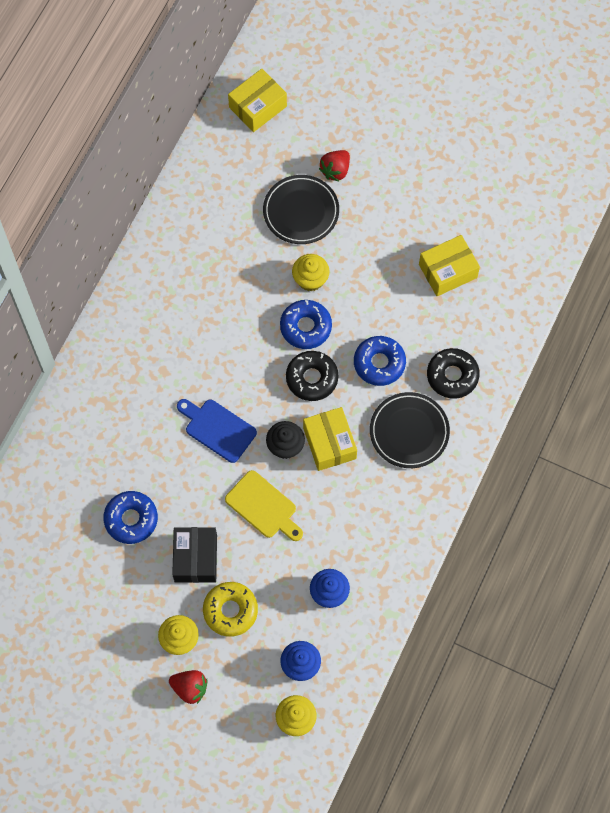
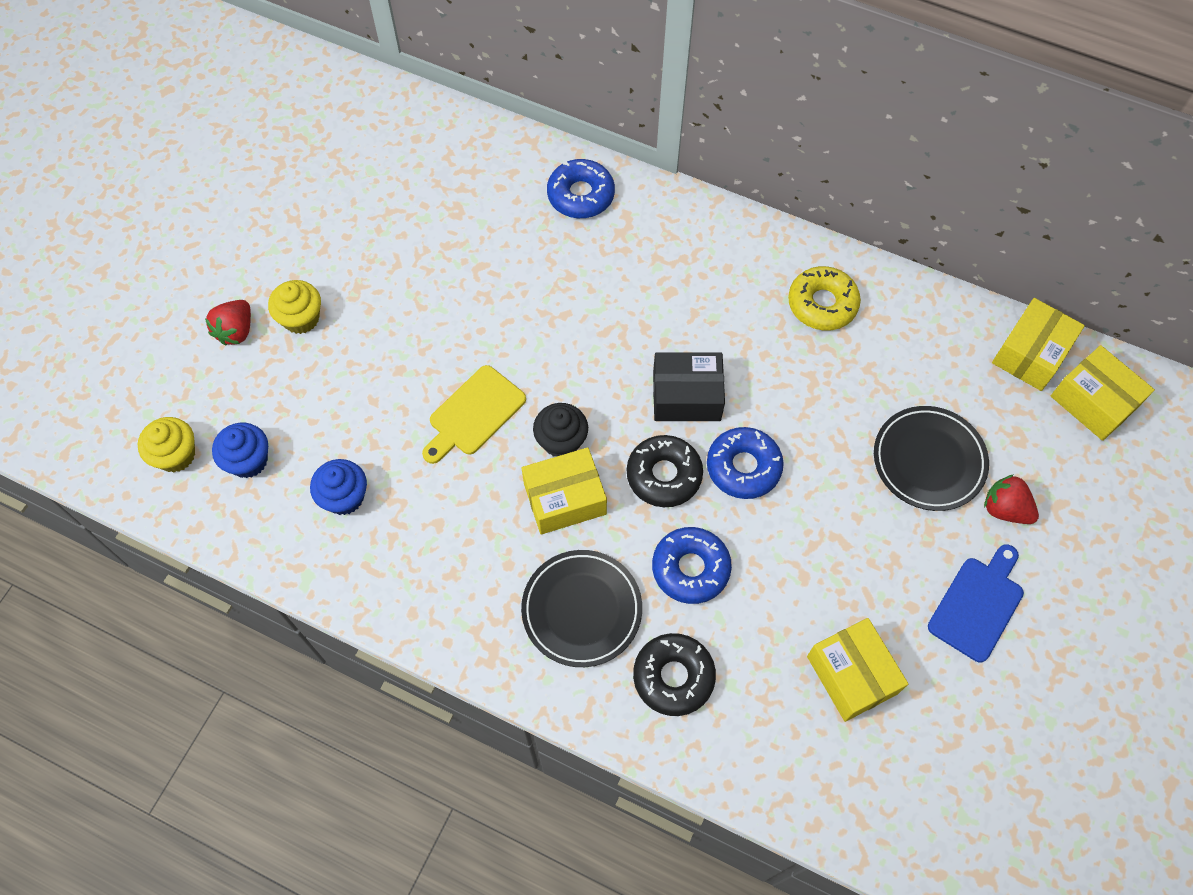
camera: 90 degrees right, 5 degrees down
blue donut [103,491,158,544] -> blue donut moved to [547,159,615,218]
black box [172,527,217,583] -> black box moved to [653,353,725,421]
blue cutting board [177,399,257,463] -> blue cutting board moved to [928,544,1024,662]
yellow donut [203,582,258,637] -> yellow donut moved to [788,266,861,330]
yellow cupcake [292,254,330,292] -> none
none -> yellow box [992,298,1085,391]

